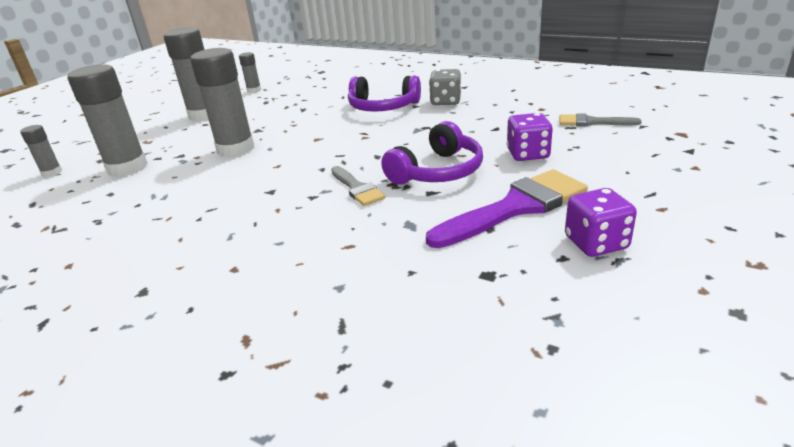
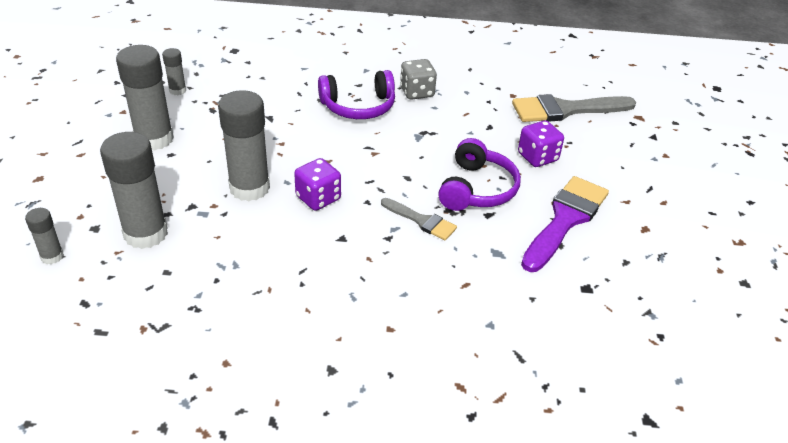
camera: 30 degrees left, 10 degrees up
grey brush [560,113,642,126] -> grey brush [512,94,636,122], size x1.81
purple dice [565,188,637,257] -> purple dice moved to [294,158,341,211]

